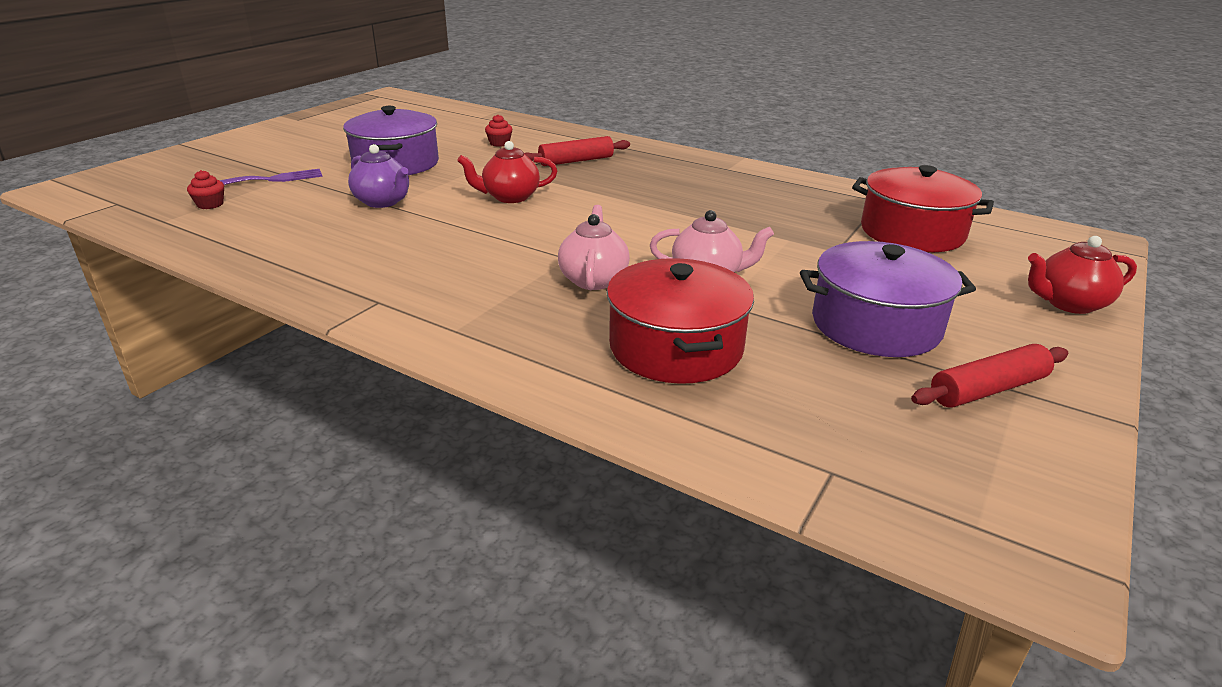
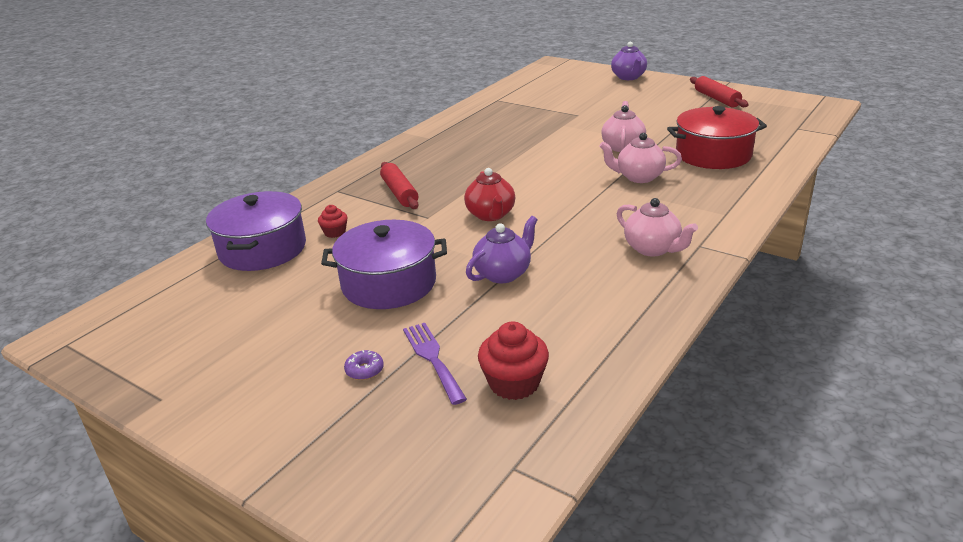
camera: 85 degrees left, 0 degrees up
red cupcake [187,170,224,209] -> red cupcake [478,321,549,400], size x1.73
purple pot [800,241,976,357] -> purple pot moved to [206,191,306,271]
red pot [852,165,994,252] -> none
red teapot [1028,236,1137,314] -> purple teapot [611,42,647,80]
none -> purple donut [344,350,384,380]
none -> pink teapot [617,198,698,256]

